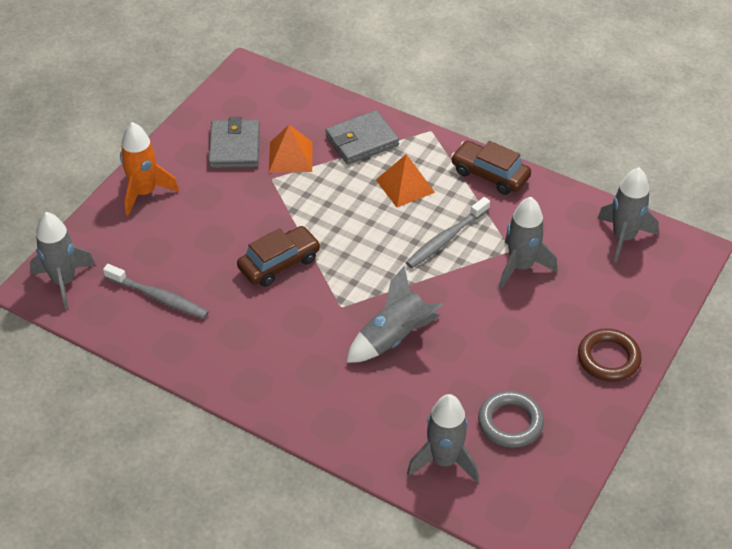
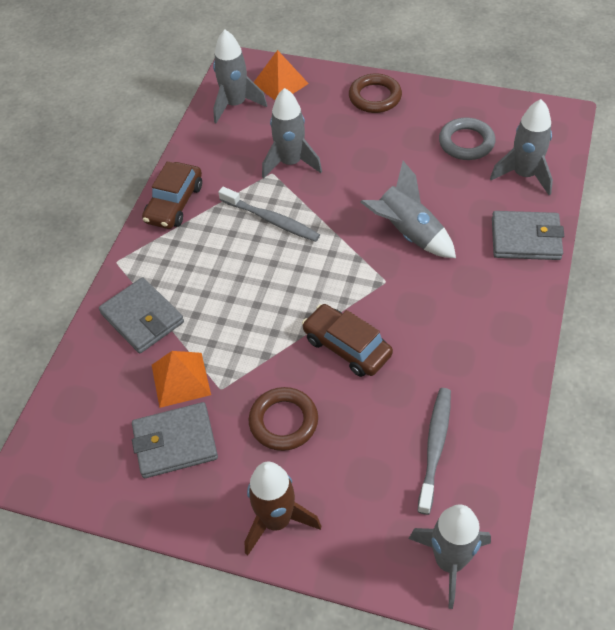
camera: 100 degrees left, 5 degrees up
orange rocket [120,122,179,216] -> brown rocket [245,462,321,555]
orange pyramid [376,154,435,208] -> orange pyramid moved to [254,50,309,100]
none -> brown ring [249,387,318,451]
none -> grey wallet [492,211,564,260]

